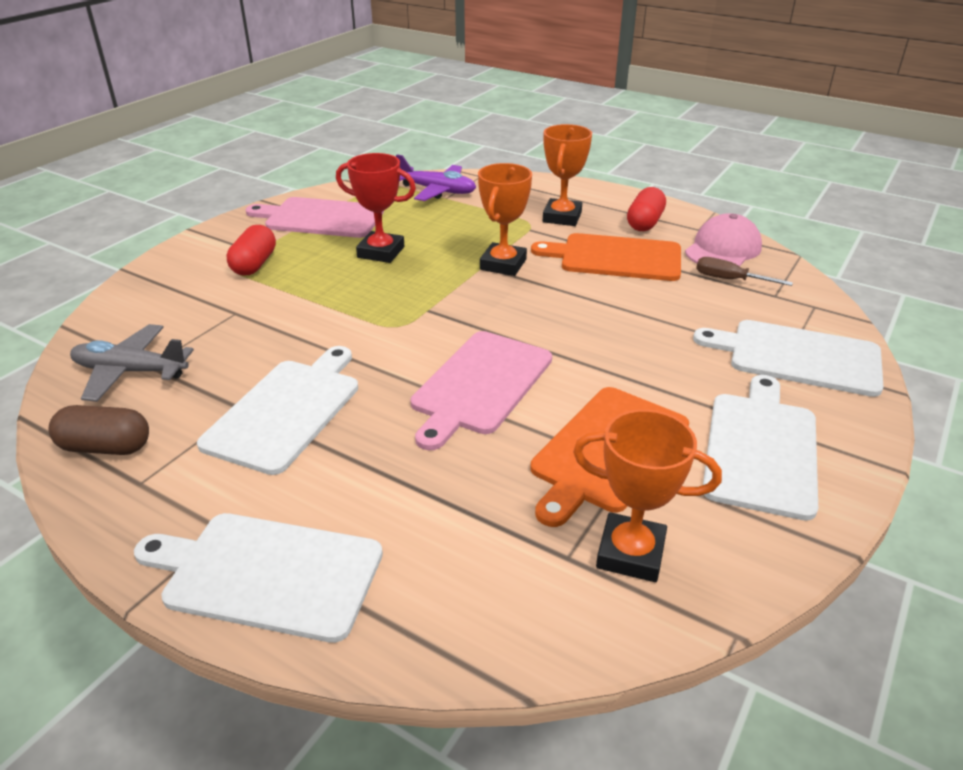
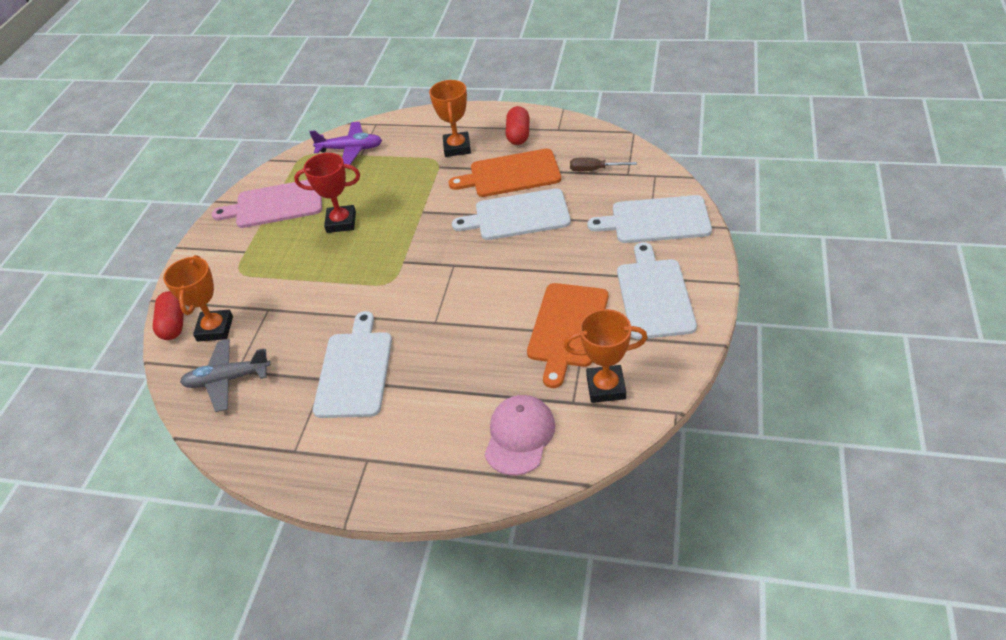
camera: 15 degrees left, 10 degrees up
brown capsule [48,405,149,455] -> none
white cutting board [134,513,383,643] -> white cutting board moved to [452,188,571,240]
red capsule [227,225,276,276] -> red capsule moved to [153,291,184,340]
pink cutting board [411,331,552,450] -> none
orange trophy [478,163,532,276] -> orange trophy moved to [163,255,233,342]
pink cap [685,213,762,266] -> pink cap moved to [484,395,556,476]

